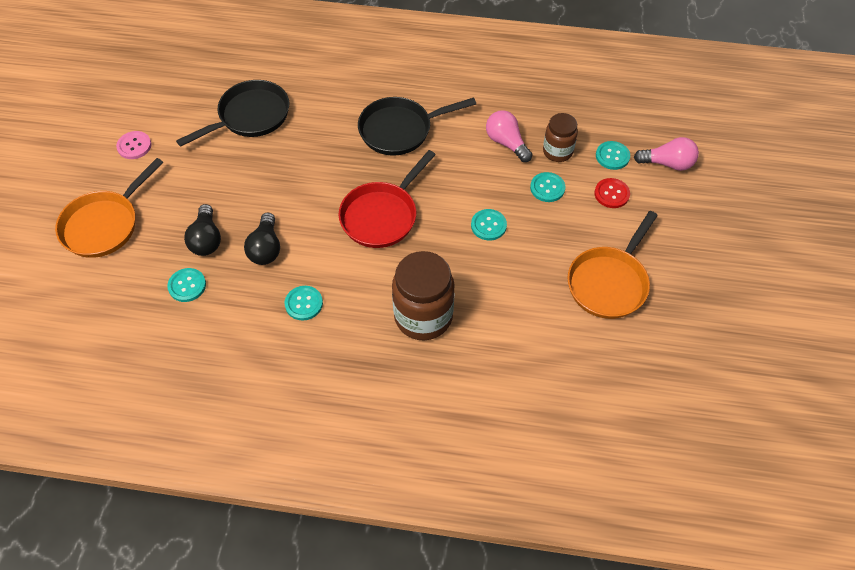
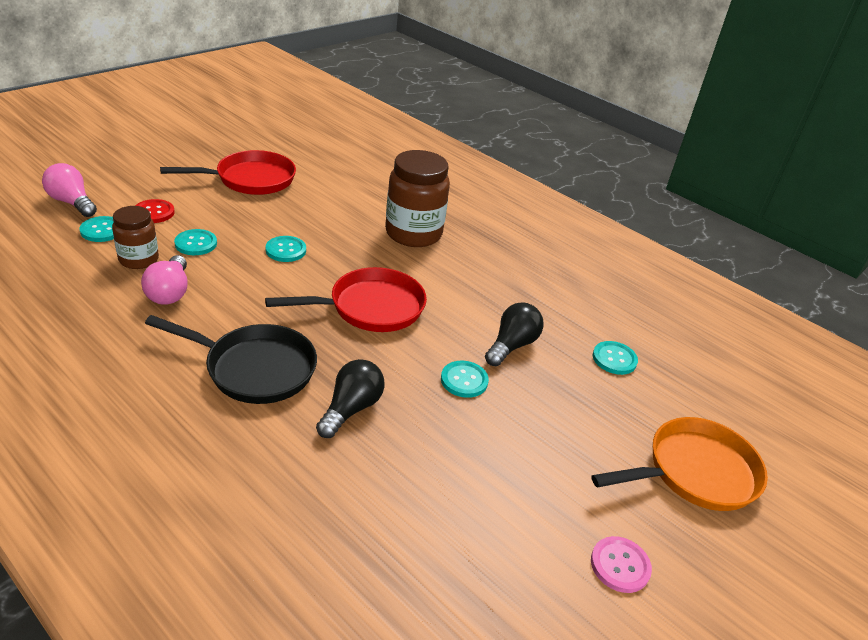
camera: 150 degrees left, 20 degrees down
black pan [176,80,289,147] -> none
black light bulb [184,204,221,256] -> black light bulb moved to [316,359,385,438]
turquoise button [285,286,323,320] -> turquoise button moved to [441,361,489,398]
orange pan [567,211,658,319] -> red pan [160,150,296,195]

